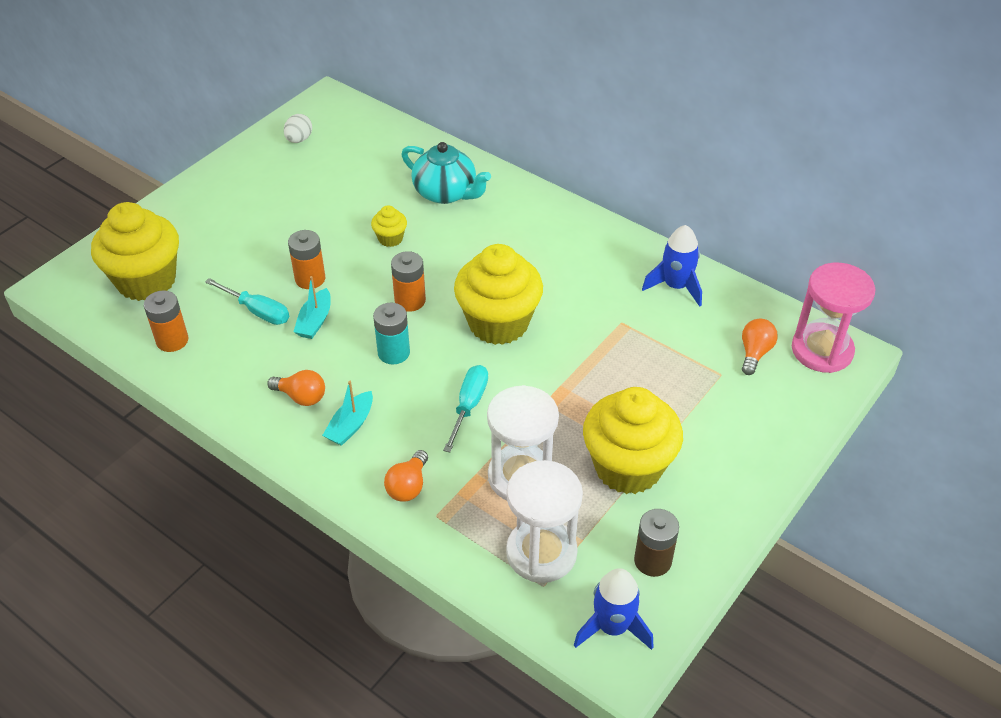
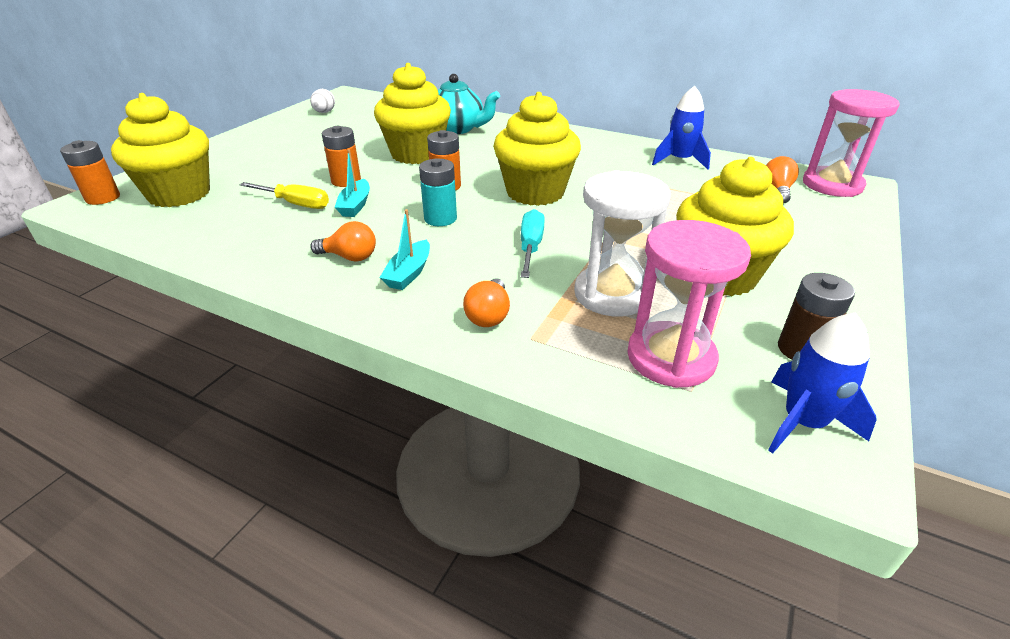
camera: 10 degrees left, 10 degrees down
orange battery [144,290,189,352] -> orange battery moved to [60,140,120,205]
turquoise screwdriver [205,278,289,325] -> yellow screwdriver [239,182,329,209]
yellow cupcake [371,205,407,247] -> yellow cupcake [374,63,451,164], size x2.27
white hourglass [506,460,583,583] -> pink hourglass [627,220,751,388]

